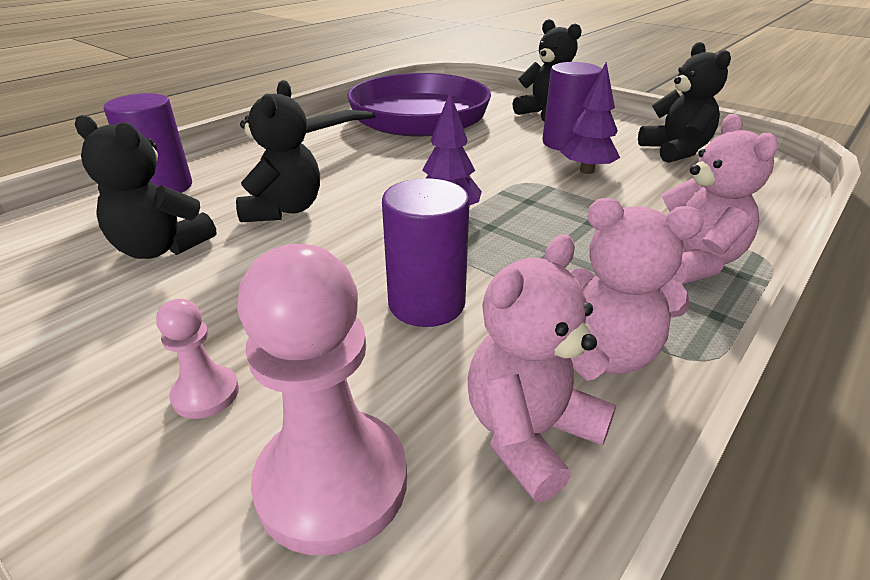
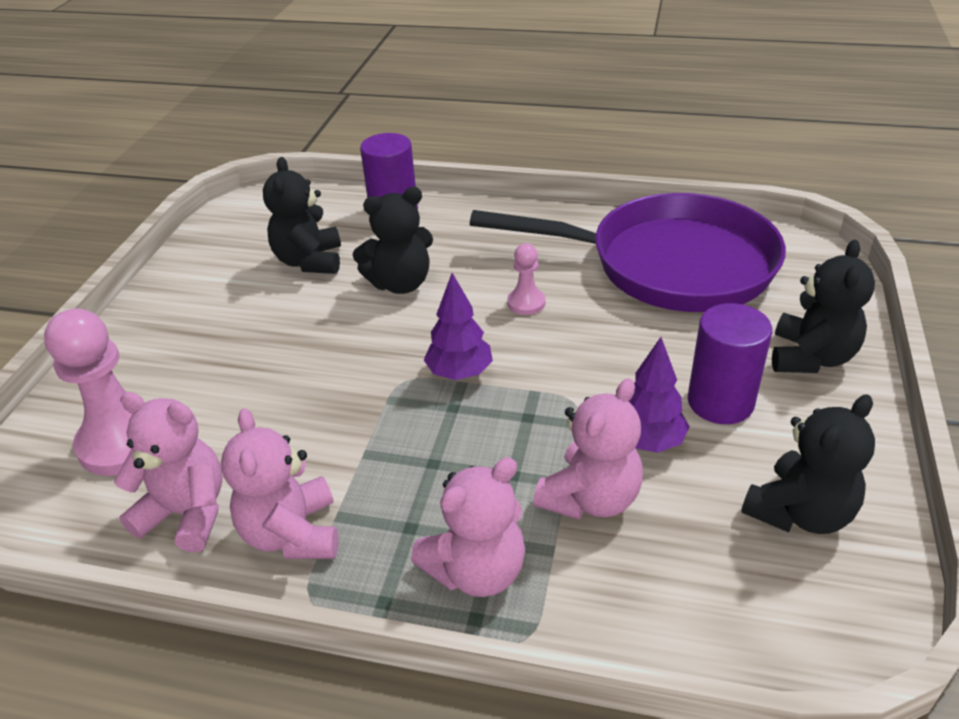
camera: 65 degrees right, 5 degrees up
pink pawn [156,299,239,419] -> pink pawn moved to [507,243,546,315]
purple cylinder [382,178,470,327] -> none
none -> pink teddy bear [533,378,643,519]

